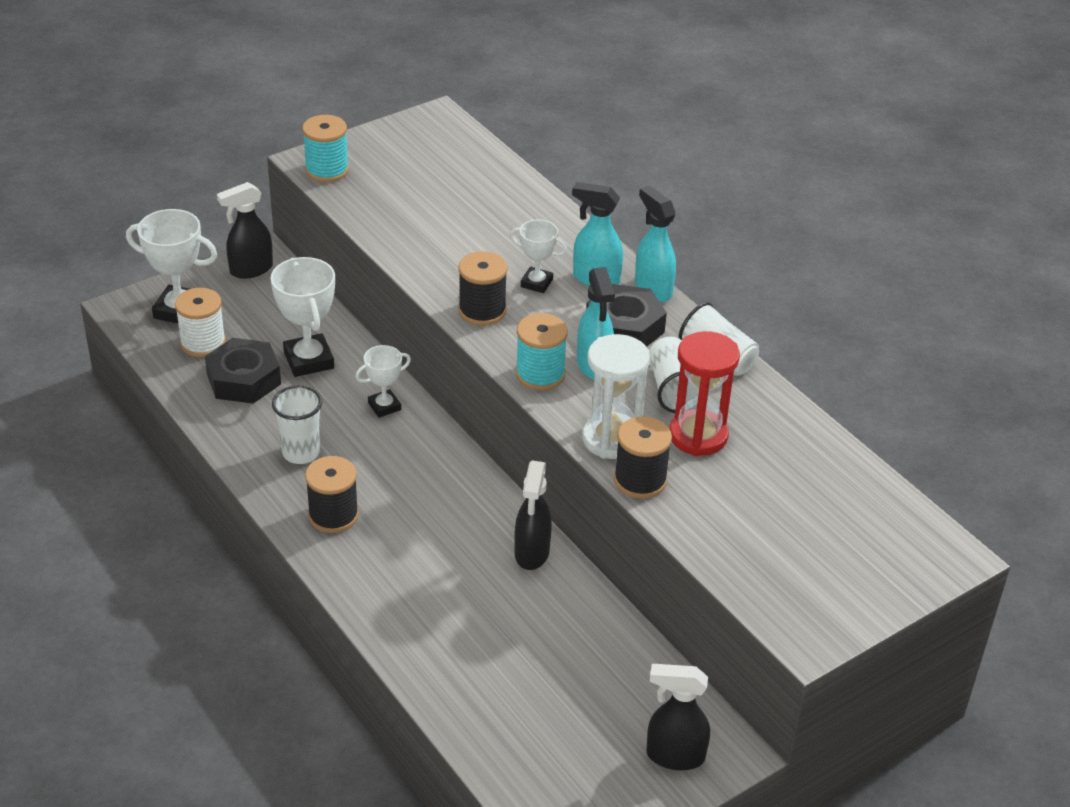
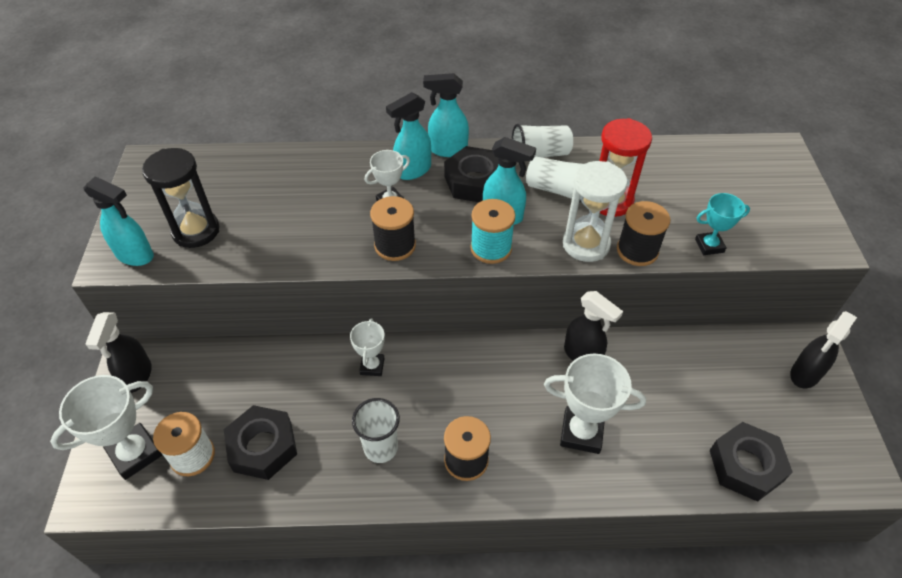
camera: 55 degrees left, 10 degrees up
white trophy [271,257,335,377] -> white trophy moved to [544,354,646,454]
turquoise spool [302,115,349,182] -> turquoise spray bottle [84,176,154,266]
none -> black hourglass [142,148,219,248]
none -> turquoise trophy [695,193,750,255]
none -> black nut [710,422,793,502]

